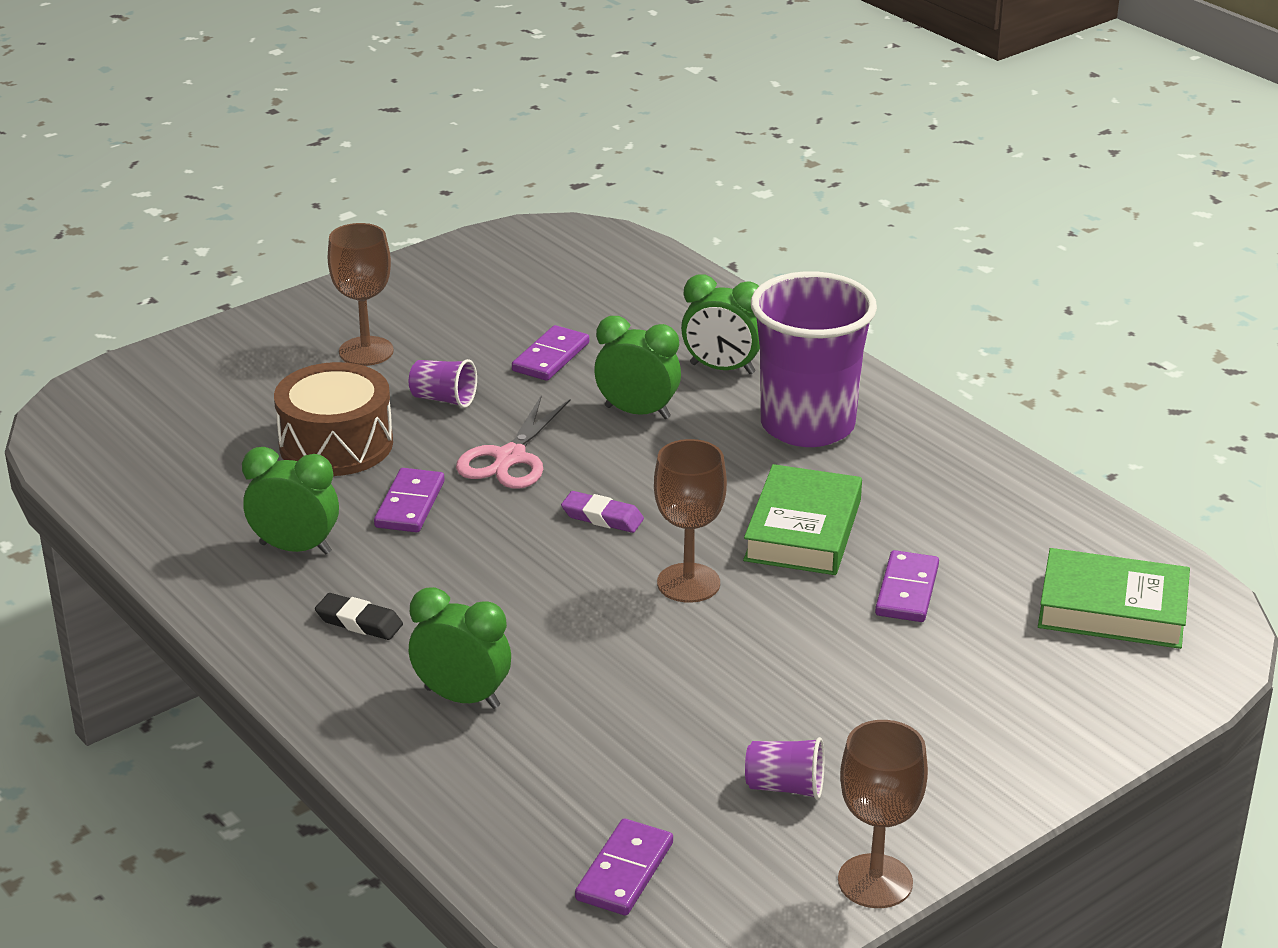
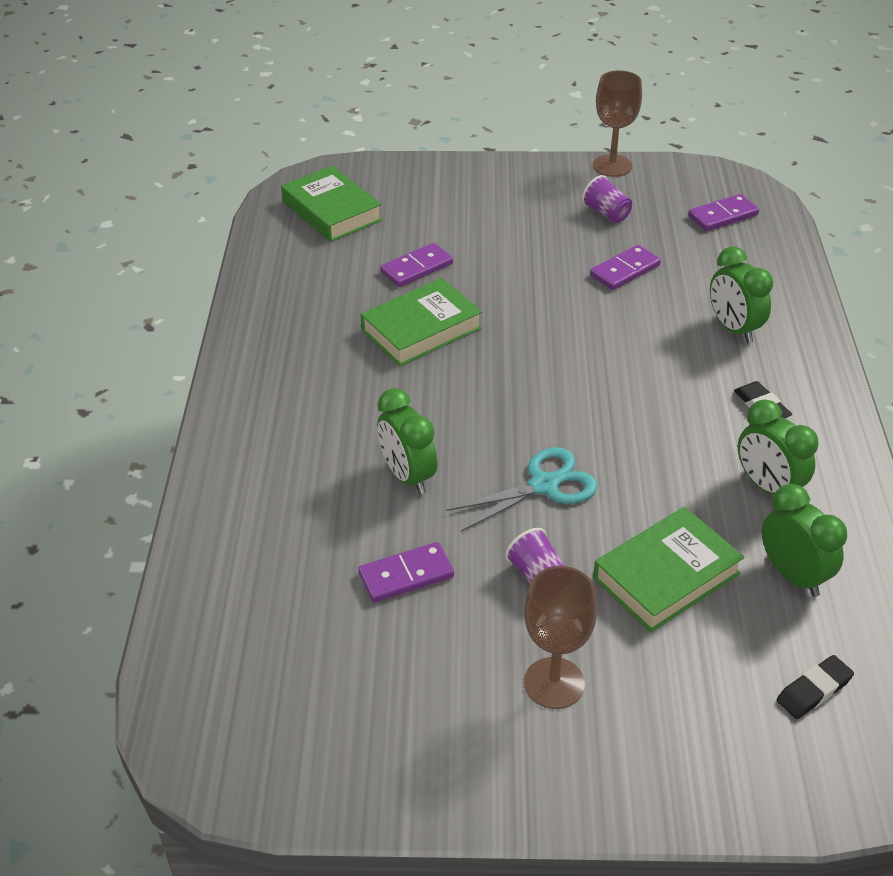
camera: 140 degrees left, 10 degrees up
brown drum [274,362,393,476] -> green book [593,507,745,632]
purple domino [374,468,445,532] -> purple domino moved to [590,245,661,290]
pink scissors [456,395,570,489] -> turquoise scissors [446,447,598,532]
purple eraser [561,491,644,533] -> none
brown goblet [654,439,727,603] -> none
green clock [681,274,760,374] -> green clock moved to [762,484,847,597]
purple cup [751,271,877,447] -> none
none -> black eraser [777,655,854,719]

